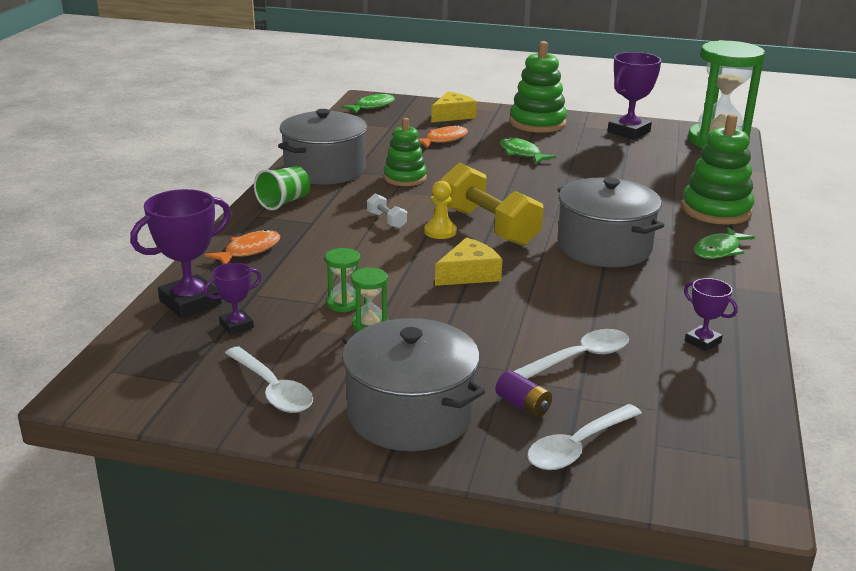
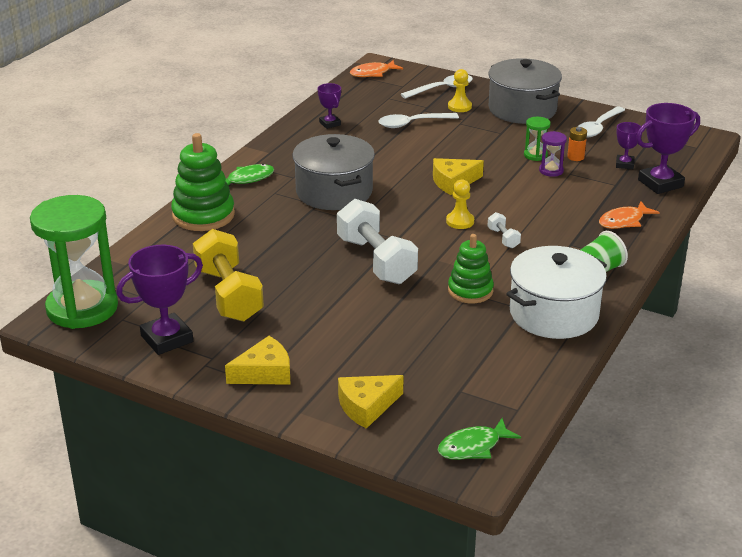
camera: 165 degrees left, 5 degrees up
purple trophy [204,263,261,335] -> purple trophy turned 60 degrees counterclockwise [616,122,641,169]
white spoon [225,346,313,413] -> white spoon turned 120 degrees counterclockwise [578,107,625,137]
grey pot [278,109,367,185] -> white pot [507,246,607,339]
green hourglass [325,248,360,312] -> purple hourglass [539,131,567,177]
orange fish [419,125,468,148] -> orange fish moved to [350,60,403,77]
yellow dumbbell [441,163,544,246] -> yellow dumbbell moved to [193,229,264,322]
purple battery [495,370,552,418] -> yellow pawn [448,69,472,112]
green fish [500,138,556,164] -> none
green stacking toy [510,41,567,133] -> yellow cheese [225,336,290,385]
none -> white dumbbell [337,199,418,284]
none -> orange battery [567,127,587,161]

